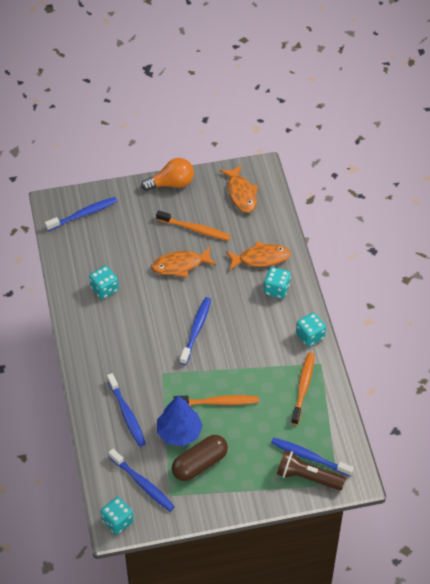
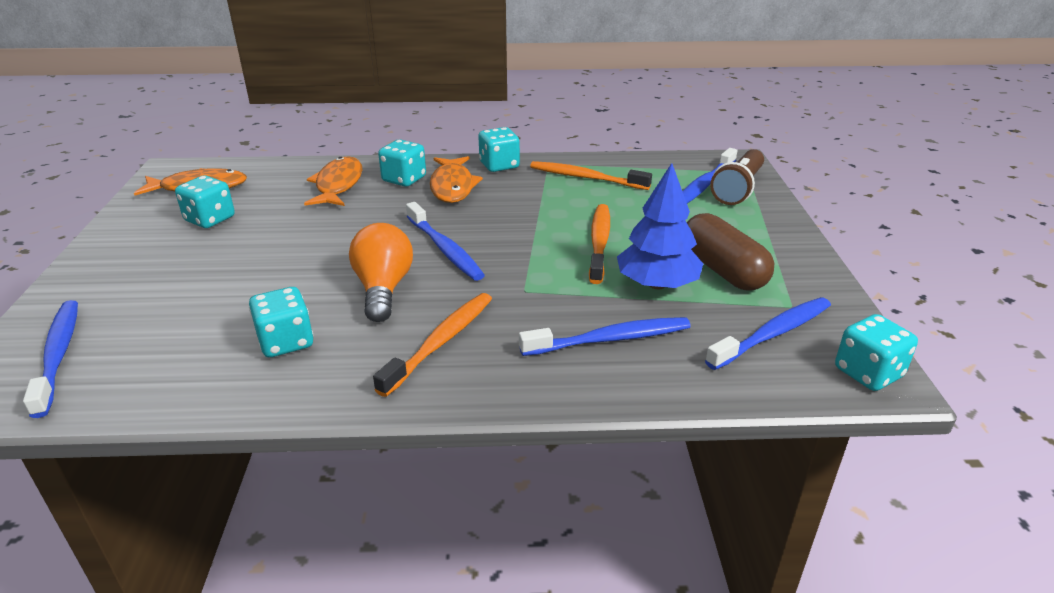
camera: 80 degrees left, 20 degrees down
orange light bulb [141,158,194,191] -> orange light bulb moved to [349,223,413,322]
orange fish [151,247,216,278] -> orange fish moved to [430,156,483,203]
orange toothbrush [156,210,231,241] -> orange toothbrush moved to [373,293,492,397]
blue toothbrush [180,297,211,365] -> blue toothbrush turned 150 degrees counterclockwise [406,202,485,281]
none -> turquoise dice [175,175,235,228]

